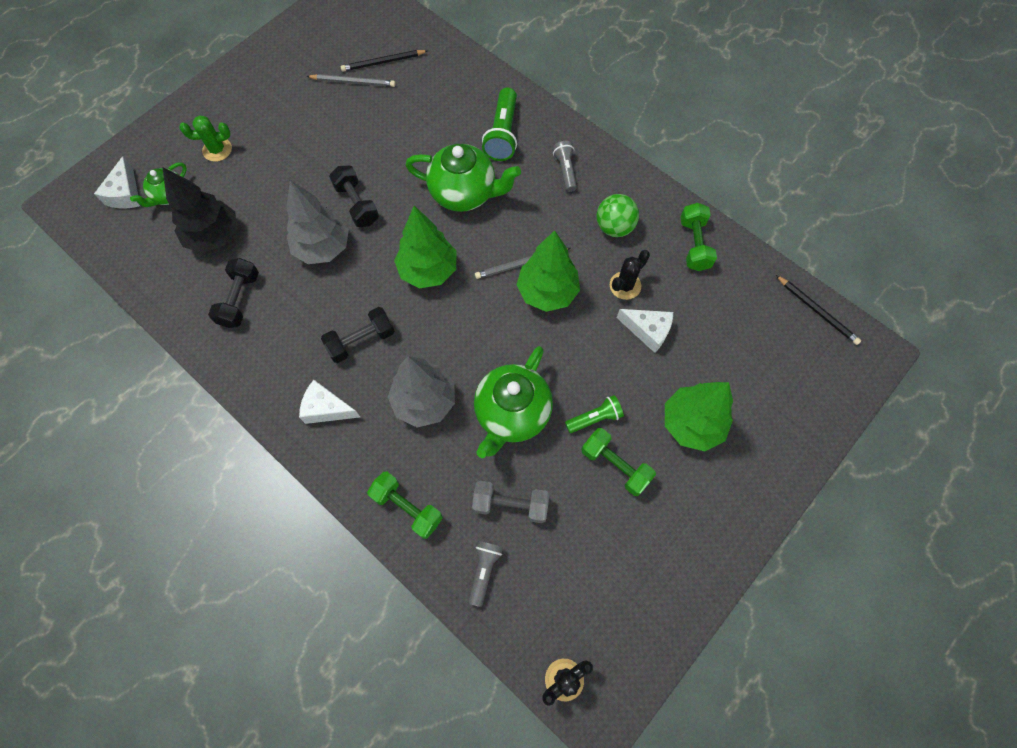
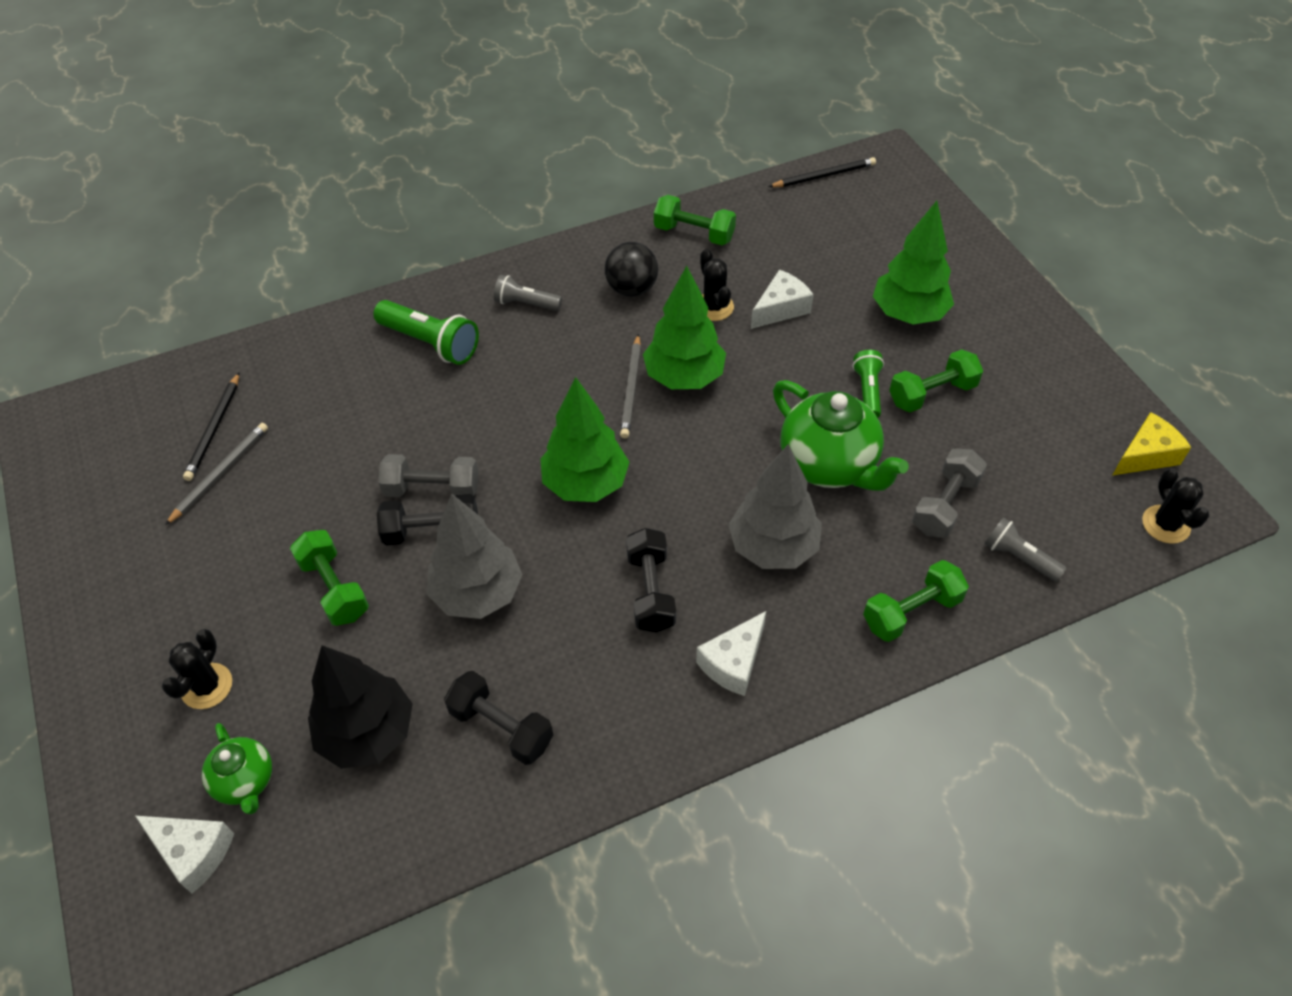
camera: 65 degrees left, 15 degrees down
green cactus [180,115,232,162] -> black cactus [162,629,232,709]
green teapot [405,144,521,212] -> none
green ball [596,194,639,237] -> black ball [605,242,658,297]
none -> green dumbbell [290,530,369,626]
none -> grey dumbbell [378,454,478,497]
none -> yellow cheese [1113,412,1191,475]

